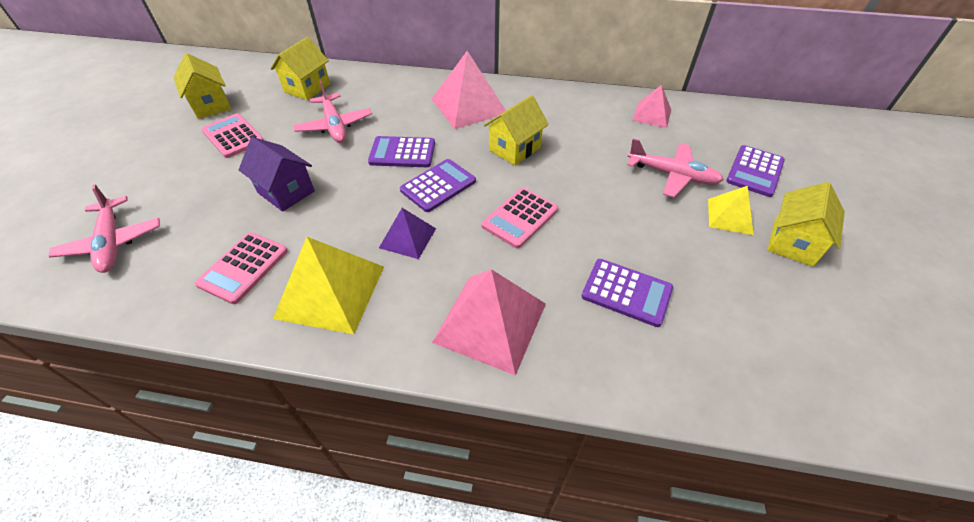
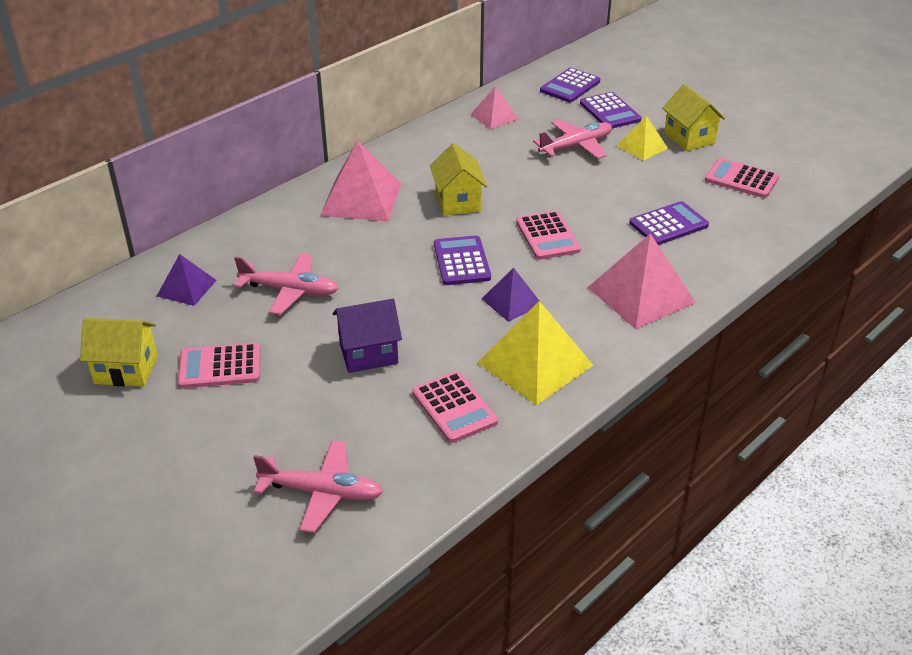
camera: 55 degrees left, 10 degrees down
yellow house [271,37,330,100] -> purple pyramid [157,254,217,306]
purple calculator [368,136,435,167] -> purple calculator moved to [540,68,600,103]
none -> pink calculator [705,158,779,198]

